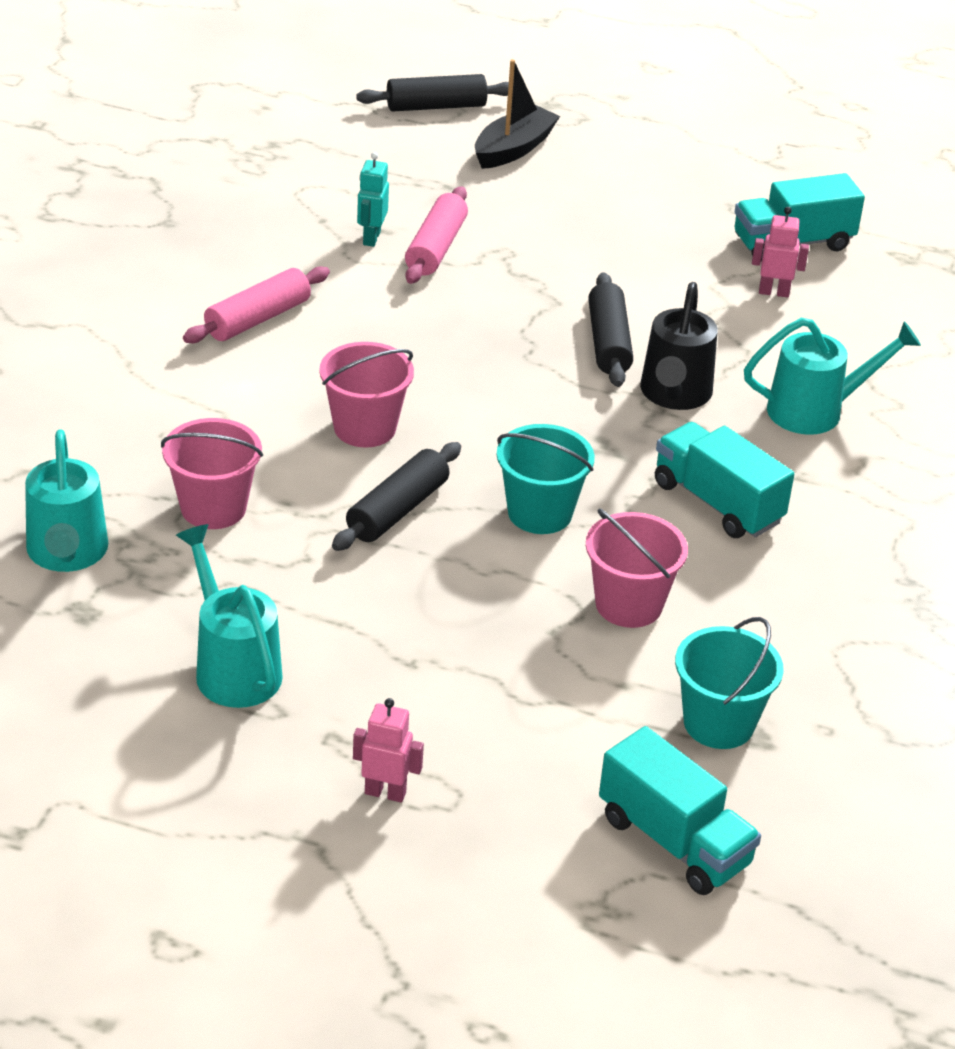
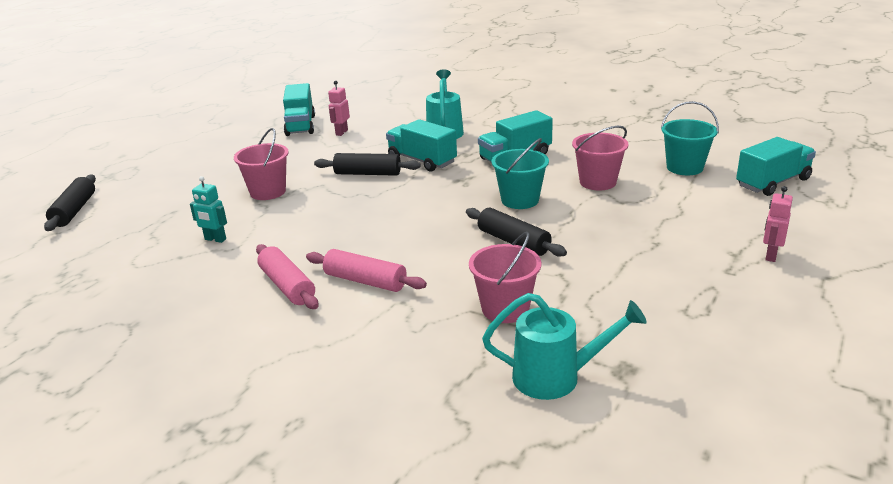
camera: 75 degrees left, 10 degrees down
turquoise watering can [176,524,283,708] -> none
pink bucket [319,342,414,448] -> pink bucket moved to [234,128,289,200]
pink rolling pin [405,186,468,284] -> pink rolling pin moved to [306,249,427,292]
black boat [475,59,560,169] -> none
black watering can [640,282,718,410] -> turquoise truck [386,119,457,172]

